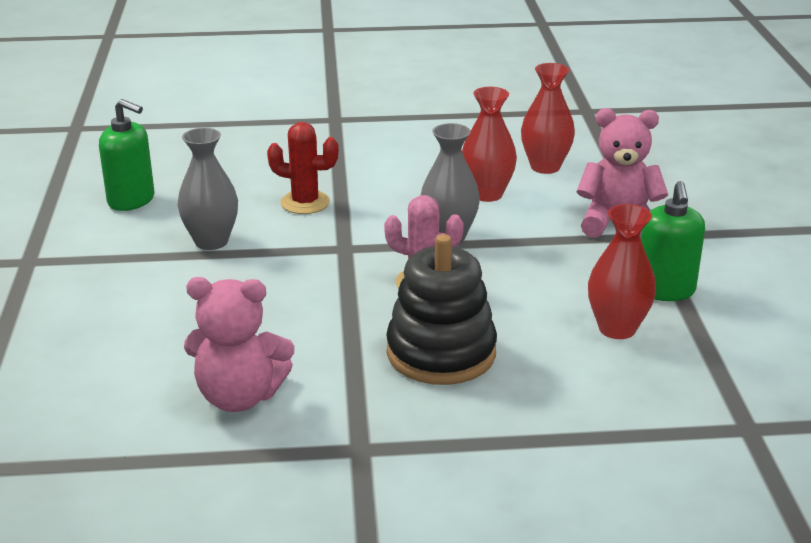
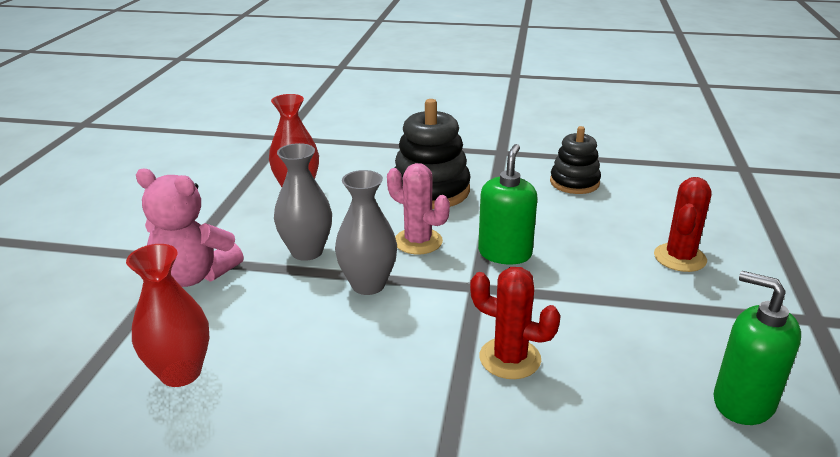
camera: 165 degrees left, 0 degrees up
grey vase [178,128,238,250] -> grey vase moved to [274,143,332,261]
pink teddy bear [184,277,295,412] -> black stacking toy [550,126,601,194]
red vase [462,87,517,202] -> none
green soap dispenser [641,181,705,301] -> green soap dispenser moved to [478,144,537,264]
none -> red cactus [654,177,711,272]

